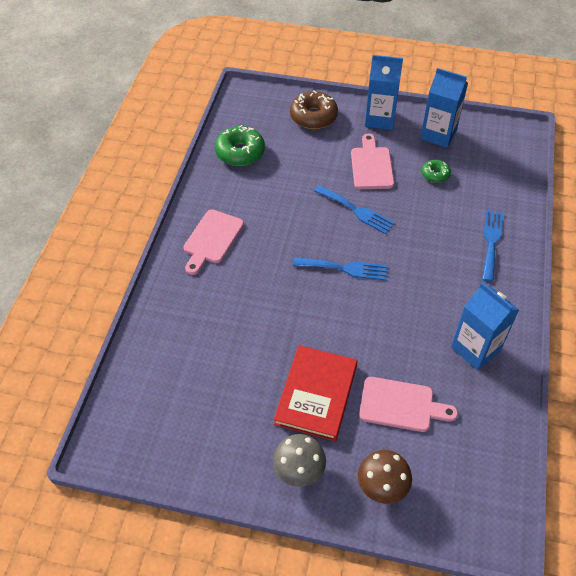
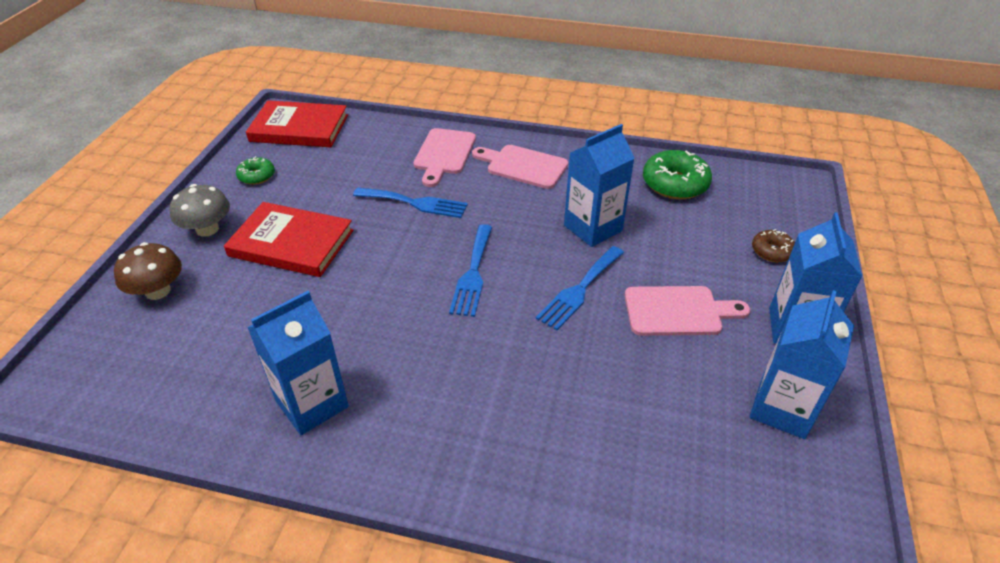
camera: 90 degrees right, 10 degrees down
brown donut [290,90,338,129] -> brown donut [752,229,795,262], size x0.56
pink cutting board [359,377,458,432] -> pink cutting board moved to [414,128,476,187]
green donut [422,159,451,183] -> green donut moved to [236,156,275,185]
blue fork [482,210,504,282] -> blue fork moved to [353,187,468,218]
none -> red book [246,100,348,147]
none -> blue carton [564,124,635,247]

